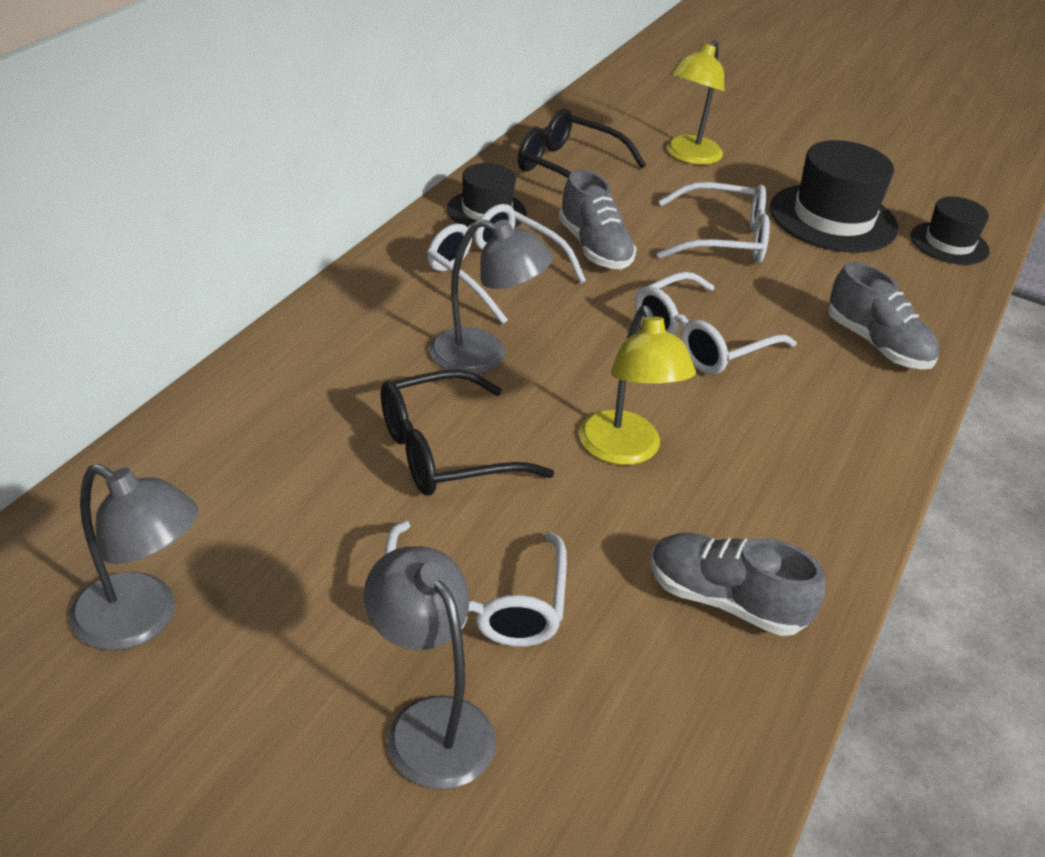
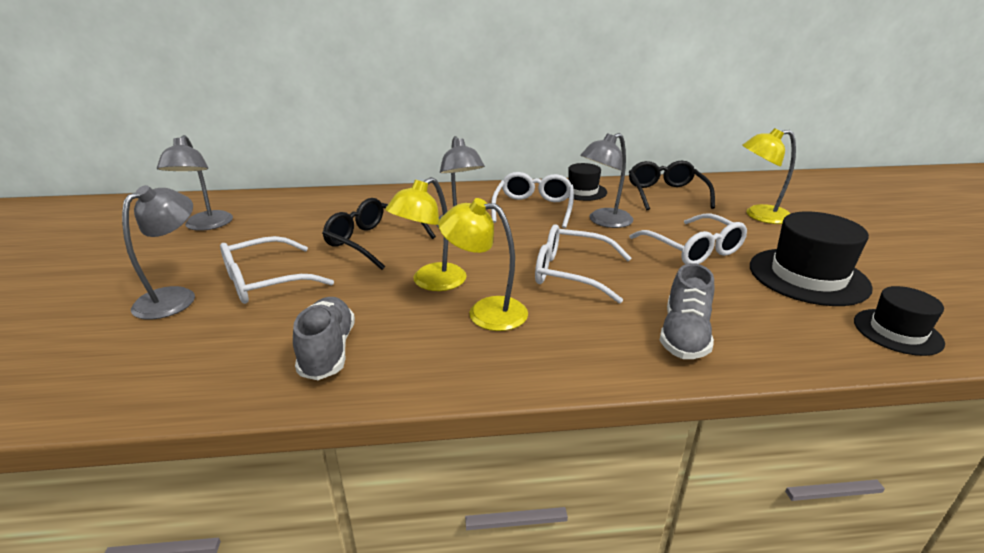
camera: 60 degrees right, 10 degrees down
grey shoe [559,170,637,269] -> grey lamp [580,133,633,228]
none -> yellow lamp [438,198,528,331]

